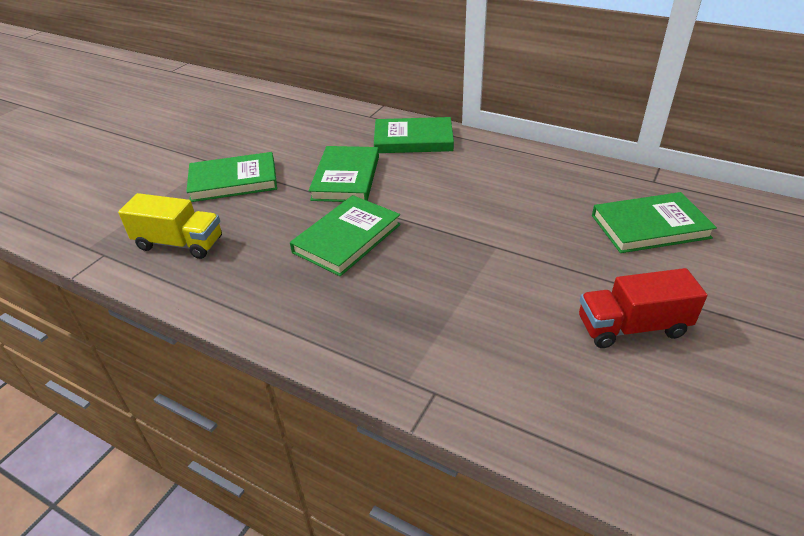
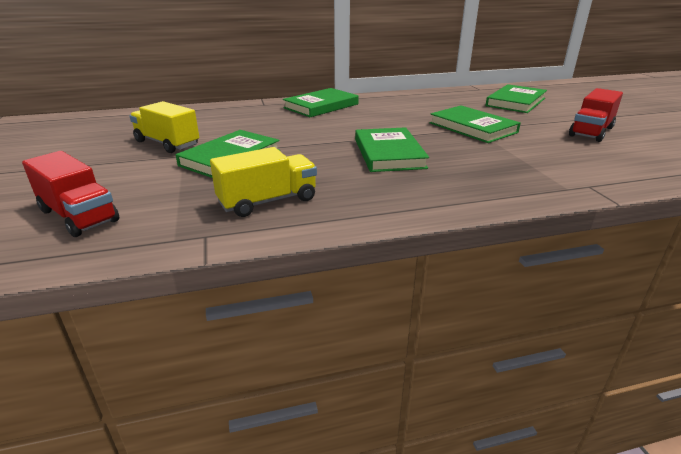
camera: 45 degrees left, 10 degrees down
green book [309,146,379,202] -> green book moved to [430,105,521,143]
none -> red truck [22,151,119,237]
none -> yellow truck [129,101,199,153]

